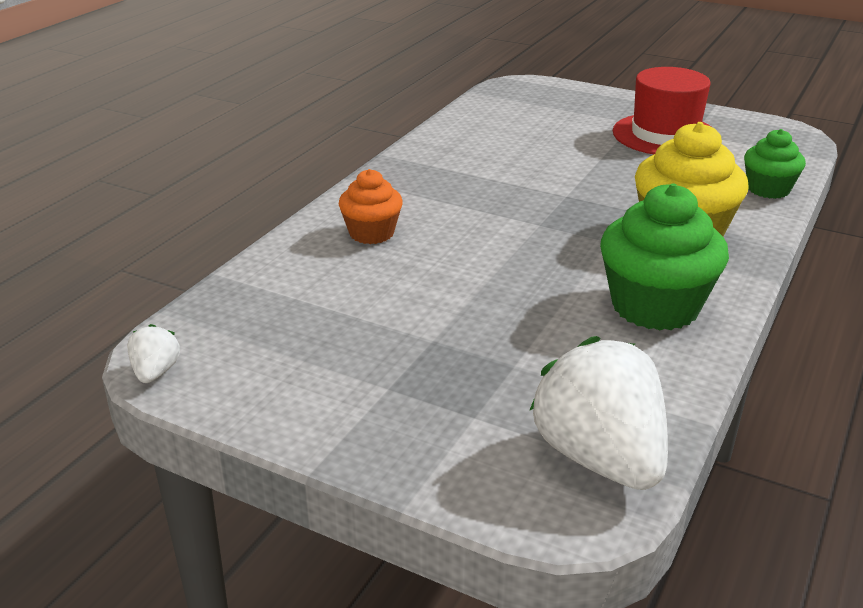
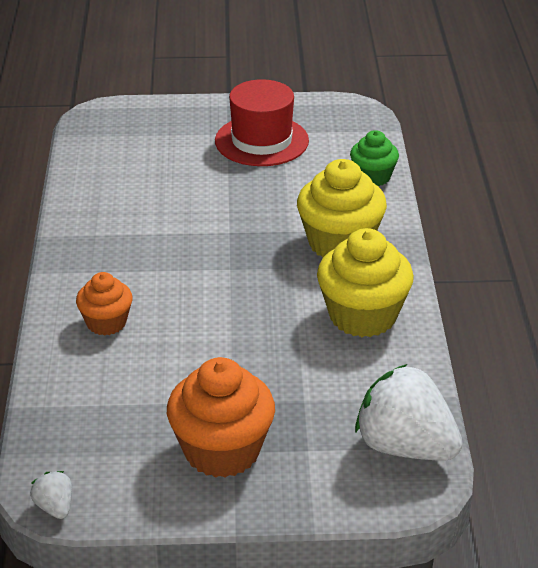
camera: 30 degrees left, 5 degrees up
green cupcake [600,183,729,331] -> yellow cupcake [317,228,414,337]
none -> orange cupcake [167,357,275,478]

